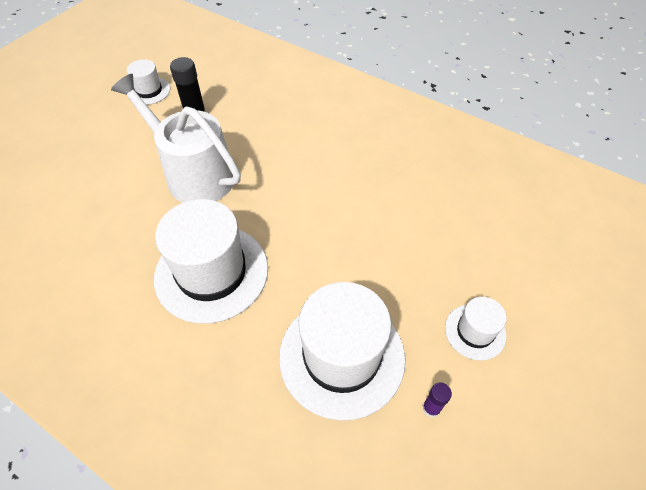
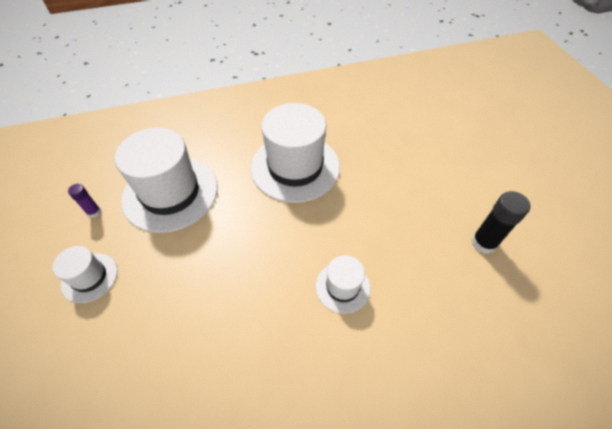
camera: 130 degrees right, 0 degrees up
white watering can [111,74,241,203] -> none
white hat [127,59,170,105] -> white hat moved to [316,255,370,314]

